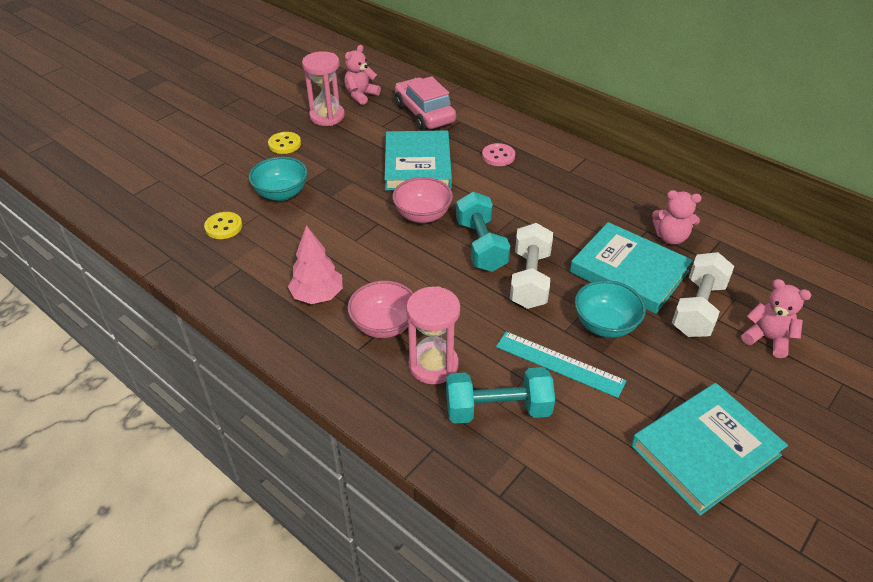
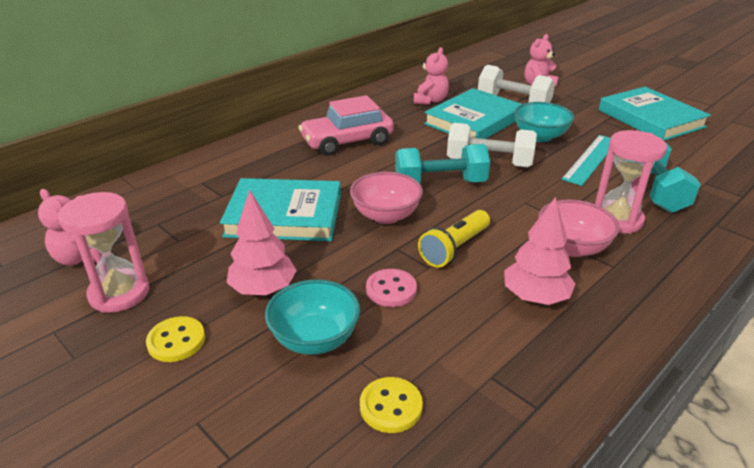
camera: 85 degrees left, 10 degrees down
pink car [395,76,456,131] -> pink car moved to [298,95,394,156]
pink button [482,143,515,166] -> pink button moved to [366,269,417,307]
none -> pink tree [227,189,297,295]
none -> yellow flashlight [418,210,490,268]

